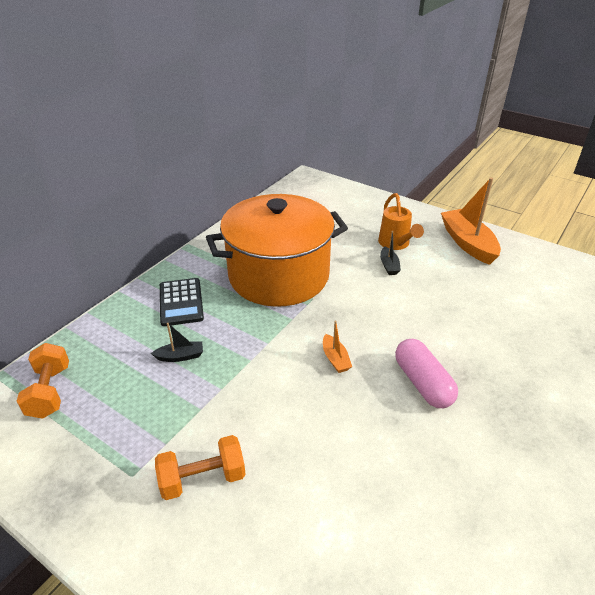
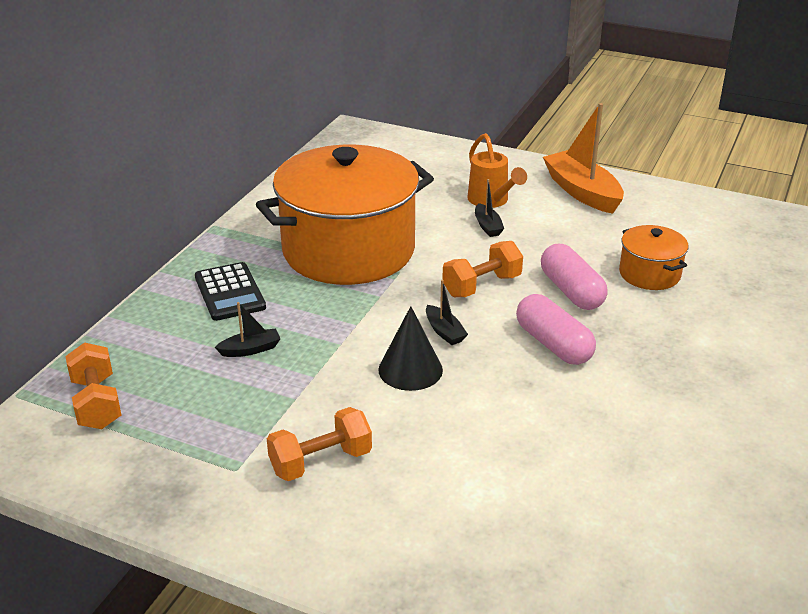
camera: 10 degrees left, 5 degrees down
orange boat [323,321,352,373] -> black boat [426,280,468,345]
none -> black cone [378,306,443,391]
none -> orange dumbbell [442,241,523,297]
none -> pink capsule [541,244,608,310]
none -> orange pot [619,225,689,290]

